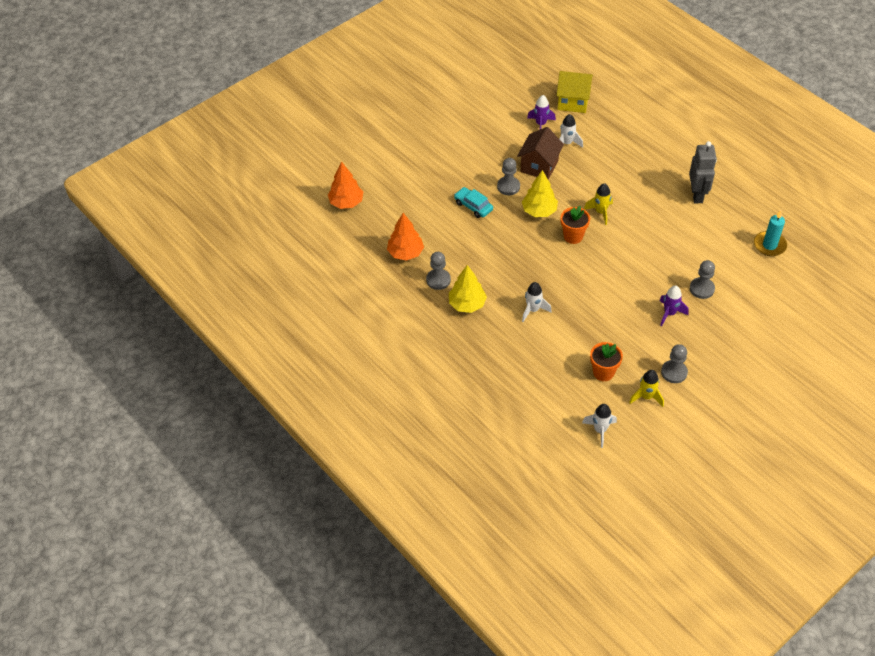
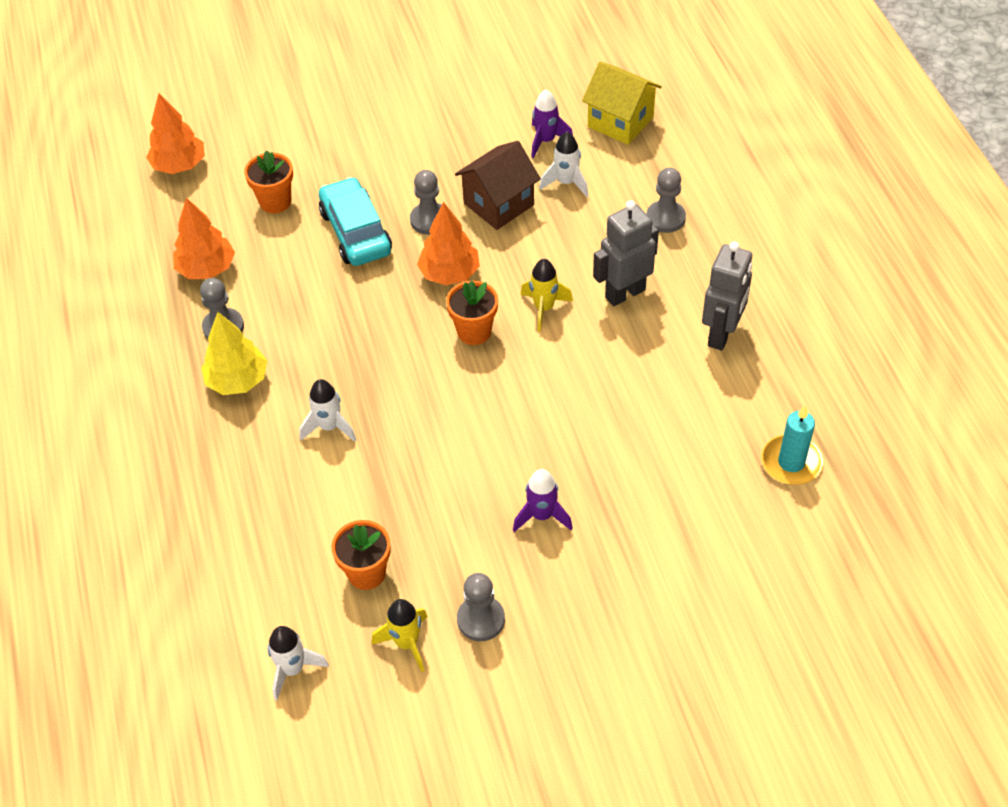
camera: 25 degrees right, 0 degrees up
turquoise car [454,187,493,218] -> turquoise car [319,177,392,266], size x1.55
yellow tree [522,170,558,217] -> orange tree [417,202,480,285]
grey pawn [690,260,715,299] -> grey pawn moved to [647,168,686,233]
none -> orange flower pot [244,150,293,213]
none -> grey robot [593,200,659,306]

